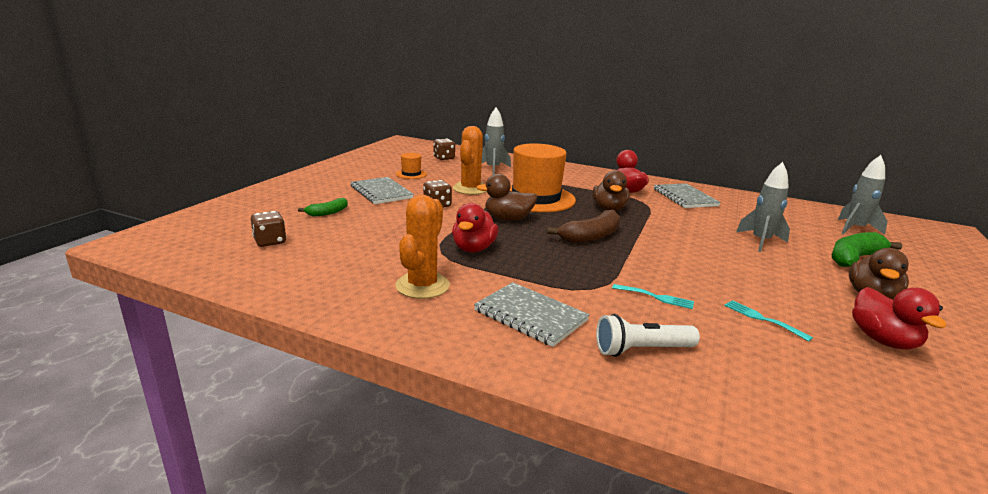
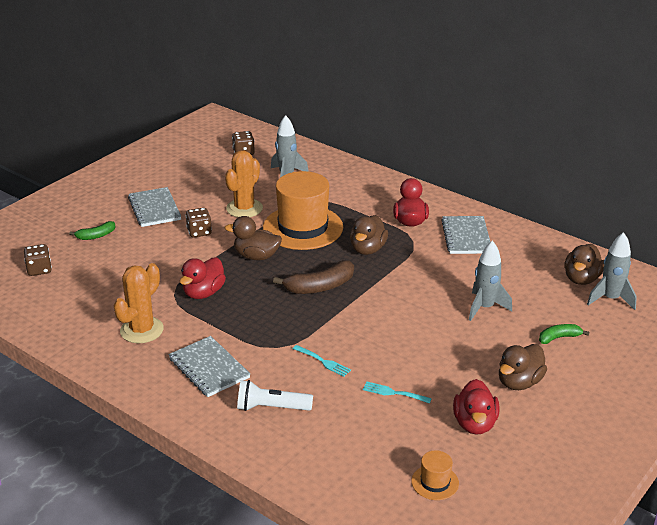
camera: 15 degrees right, 10 degrees up
orange hat [396,153,427,179] -> orange hat moved to [411,450,459,500]
turquoise fork [724,300,813,342] -> turquoise fork turned 45 degrees counterclockwise [363,382,432,404]
green banana [832,232,902,267] -> green banana [539,324,589,344], size x0.58
none -> brown duck [565,244,604,285]

